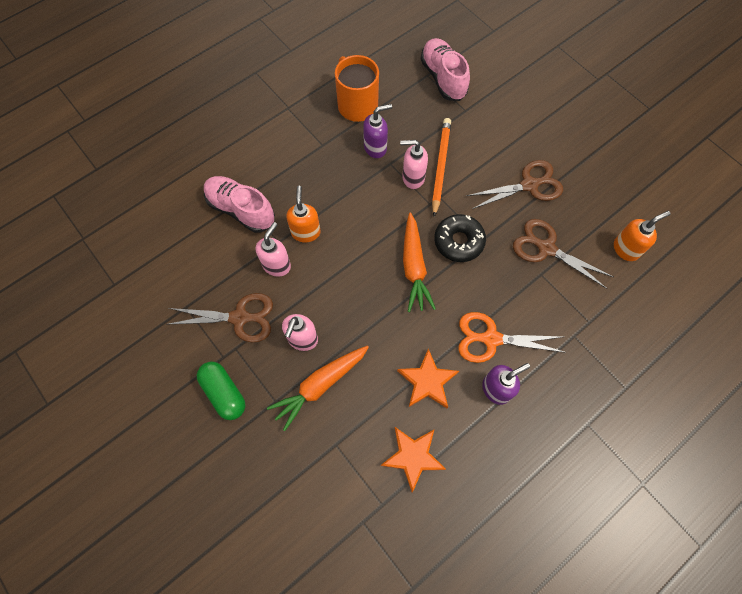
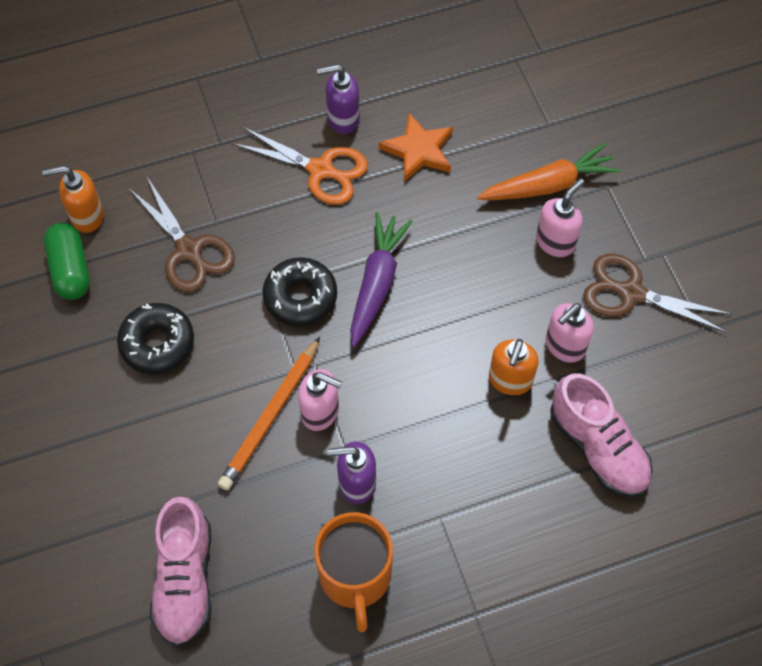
camera: 160 degrees left, 5 degrees down
green capsule [197,361,245,420] -> green capsule moved to [44,223,90,300]
orange star [380,427,446,493] -> none
orange carrot [403,213,436,312] -> purple carrot [350,212,413,347]
brown scissors [467,160,563,209] -> black donut [117,303,194,374]

